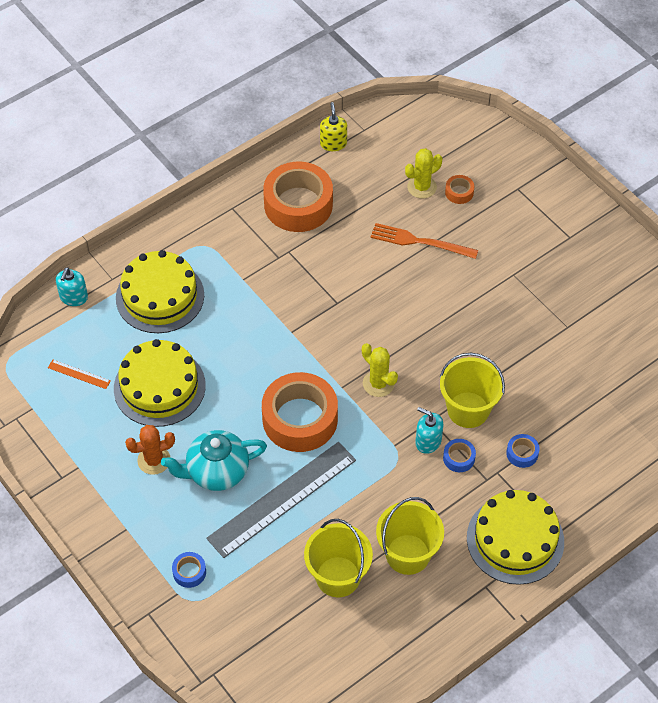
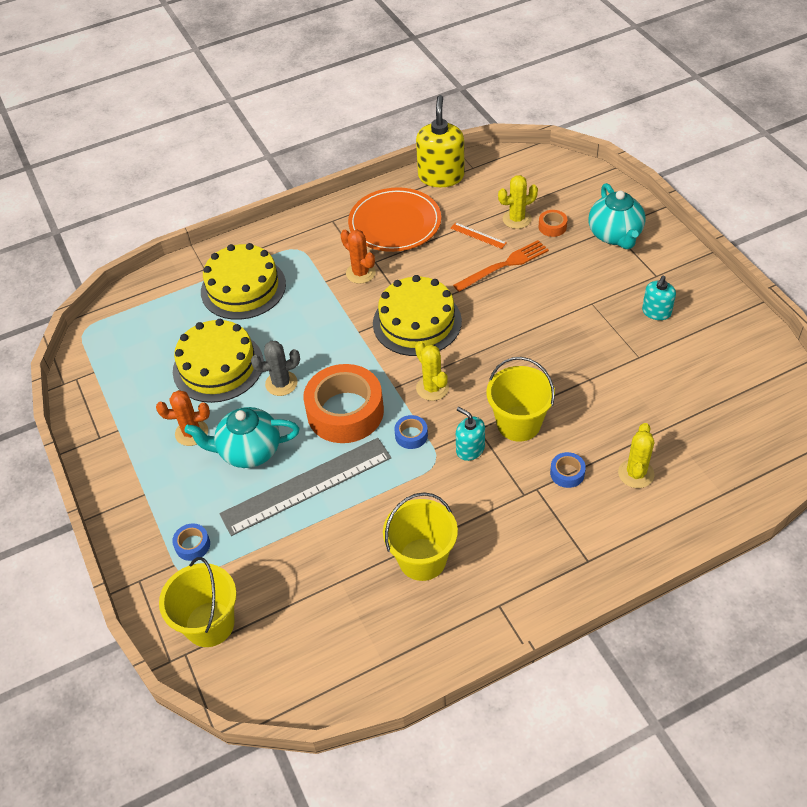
camera: 15 degrees right, 5 degrees down
orange ruler [48,360,111,389] -> orange ruler moved to [451,222,506,249]
turquoise soap dispenser [56,267,88,306] -> turquoise soap dispenser moved to [642,276,676,320]
orange tape [263,162,333,232] -> orange plate [348,187,441,252]
yellow bucket [304,519,373,597] -> yellow bucket moved to [159,557,237,647]
yellow soap dispenser [320,102,347,151] -> yellow soap dispenser [416,95,465,187], size x1.79
orange fork [370,223,478,259] -> orange fork turned 120 degrees clockwise [453,240,549,292]
blue tape [443,439,476,472] -> blue tape moved to [394,415,428,449]
yellow cake [467,490,564,585] -> yellow cake moved to [373,275,462,356]
none -> grey cactus [251,341,300,396]
none -> orange cactus [341,229,376,284]
none -> turquoise teapot [589,183,645,249]
none -> yellow cactus [618,423,654,488]

